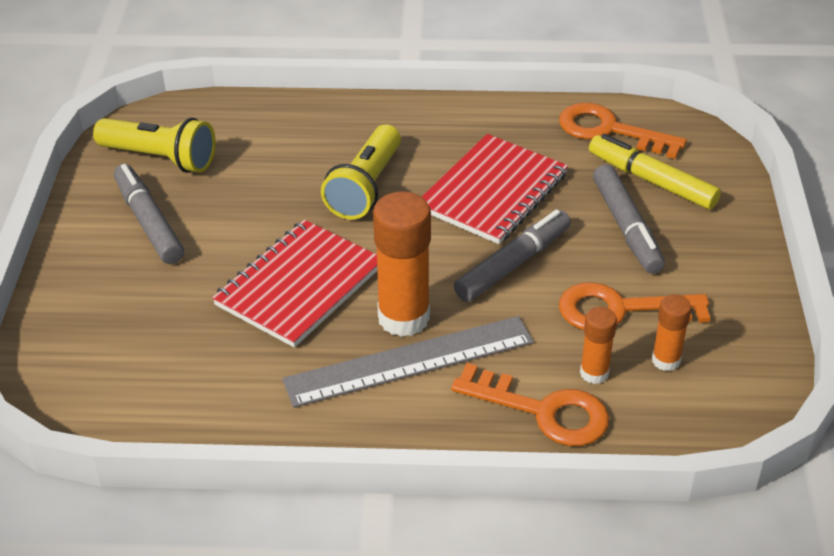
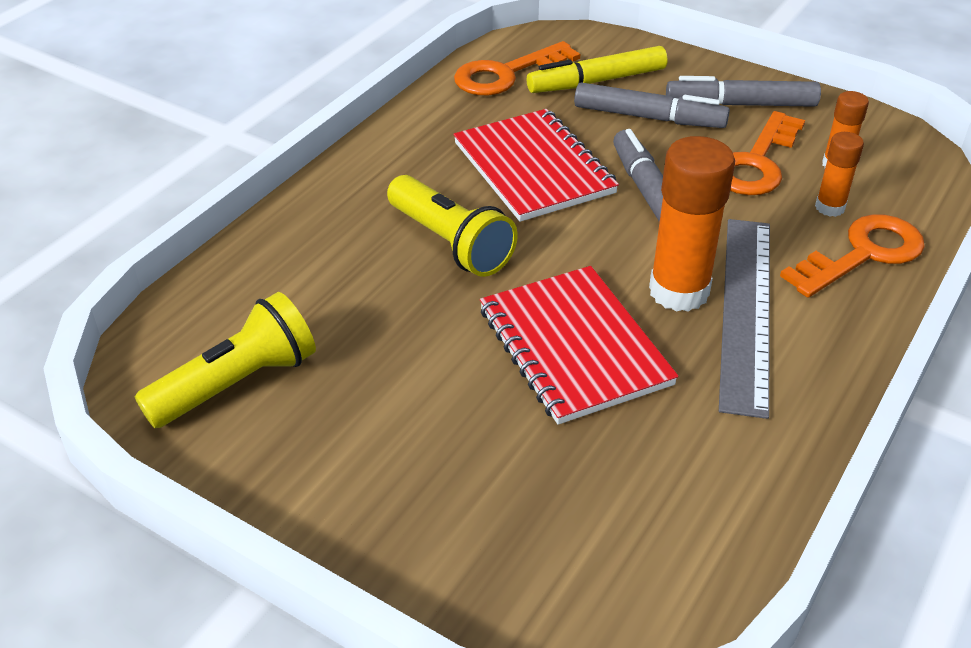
camera: 60 degrees left, 0 degrees up
grey marker [114,164,184,264] -> grey marker moved to [666,76,821,107]

